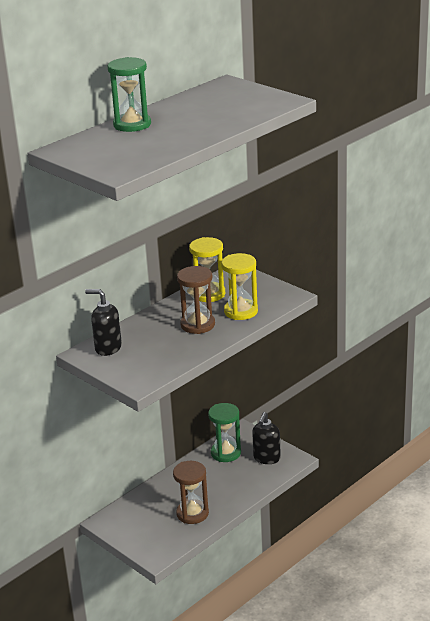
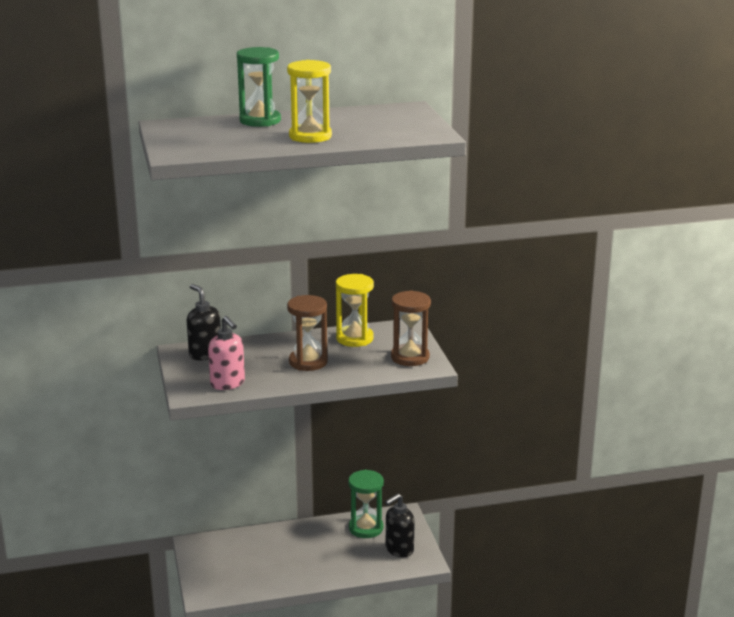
camera: 30 degrees right, 5 degrees down
brown hourglass [173,461,209,524] -> brown hourglass moved to [391,290,431,366]
yellow hourglass [221,253,258,320] -> yellow hourglass moved to [287,60,332,143]
none -> pink soap dispenser [208,316,245,390]

